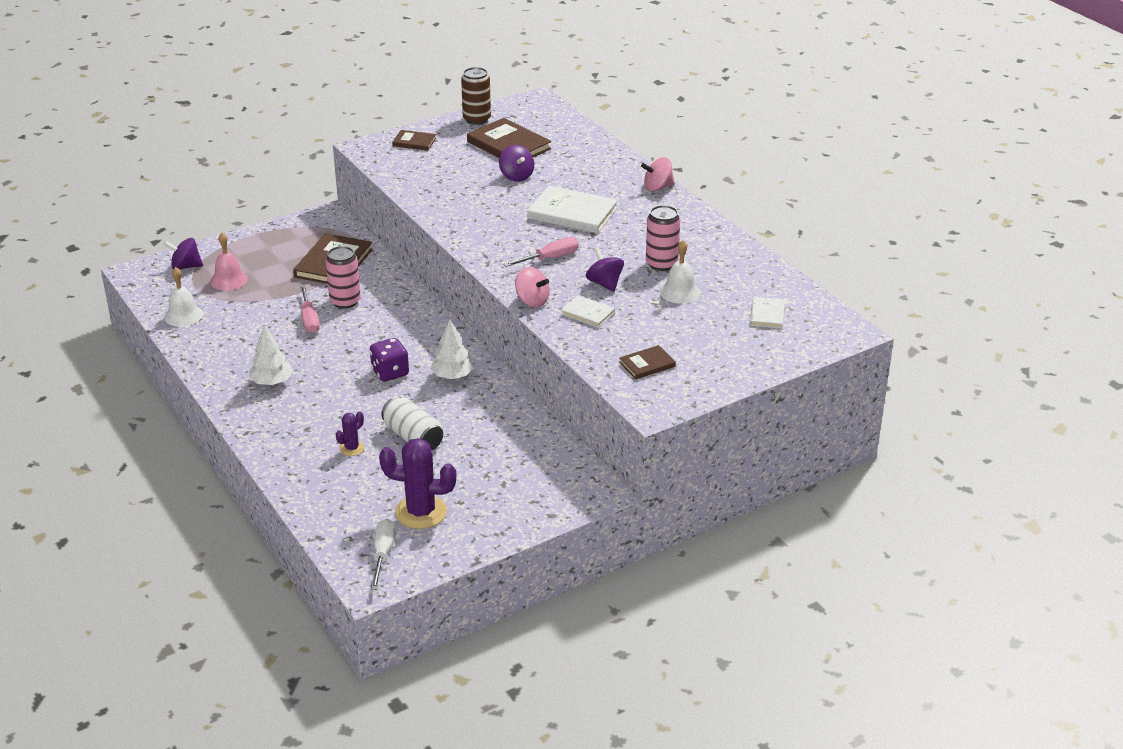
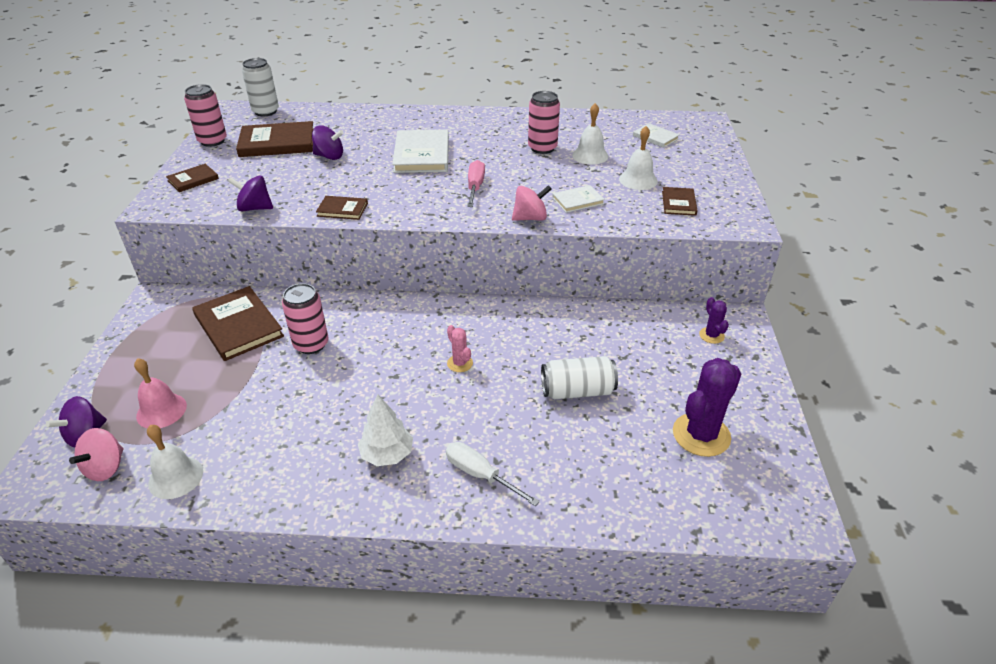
camera: 55 degrees left, 5 degrees up
pink screwdriver [300,285,320,333] -> none
purple cactus [336,411,364,456] -> purple cactus moved to [699,297,729,344]
purple dice [370,338,409,382] -> pink cactus [447,325,473,372]
white screwdriver [371,518,396,590] -> white screwdriver moved to [446,442,540,506]
white tree [430,320,474,379] -> none
brown can [461,67,491,125] -> pink can [184,84,227,147]
white book [528,185,618,233] -> white book turned 60 degrees counterclockwise [392,129,449,173]
purple spinning top [586,248,624,292] -> purple spinning top moved to [228,176,273,211]
pink spinning top [641,157,675,191] -> pink spinning top moved to [69,428,124,481]
none -> white can [242,58,279,116]
none -> brown book [316,196,368,220]
none -> white bell [619,126,658,190]

